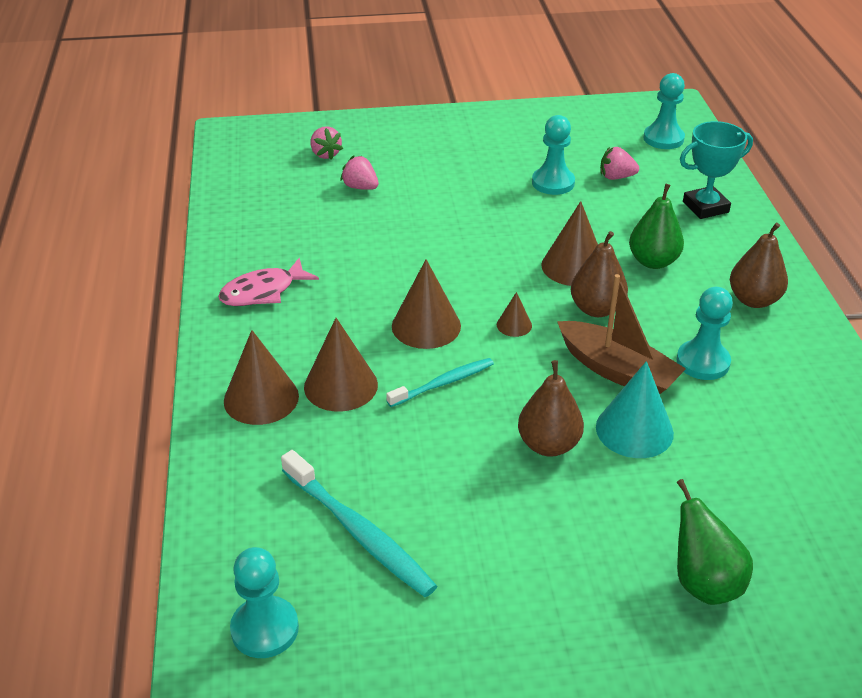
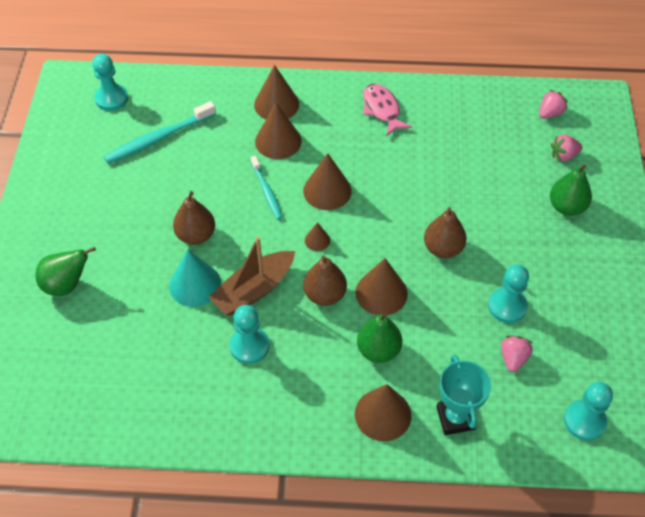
camera: 100 degrees right, 15 degrees up
pink strawberry [341,156,379,190] -> pink strawberry moved to [539,90,568,119]
brown pear [730,223,788,308] -> brown pear moved to [424,207,467,258]
none -> brown cone [355,384,411,441]
none -> green pear [550,164,592,216]

